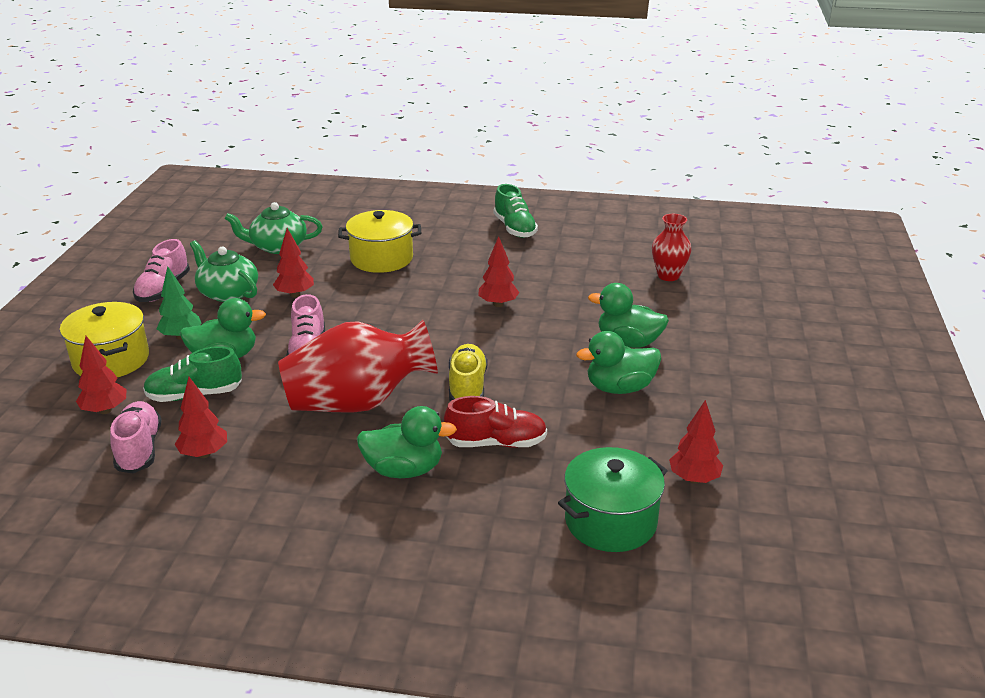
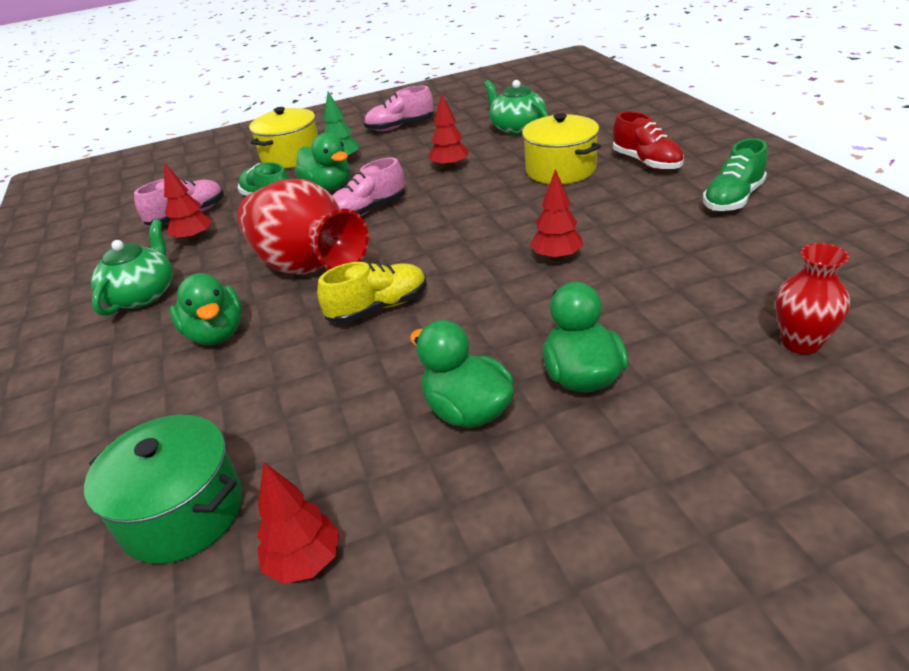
camera: 65 degrees right, 5 degrees up
red tree [76,336,126,414] -> none
green teapot [190,240,258,302] -> green teapot moved to [91,220,173,316]
red shoe [444,396,547,448] -> red shoe moved to [613,111,684,171]

